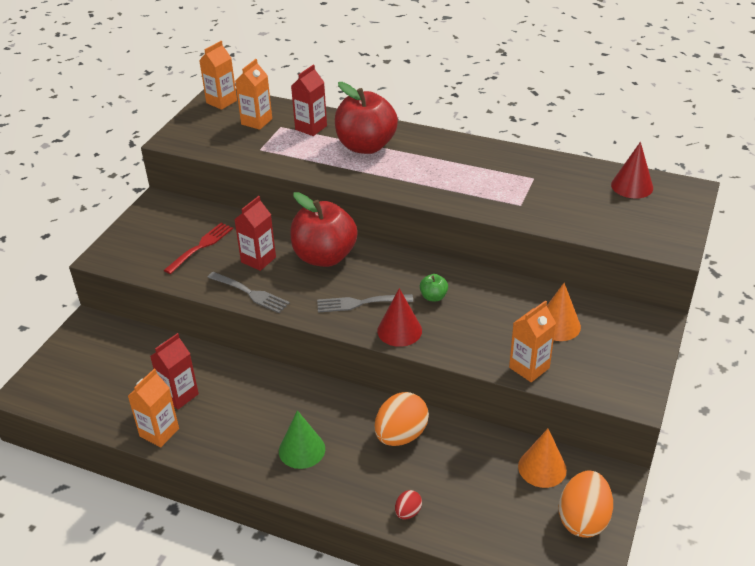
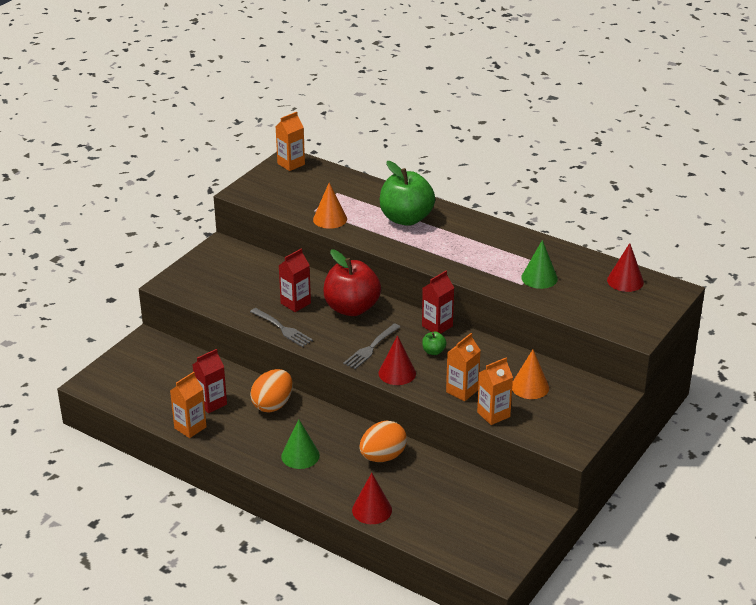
camera: 10 degrees right, 5 degrees down
red fork [164,223,233,274] -> none
orange carton [235,59,272,130] -> orange carton moved to [446,333,481,401]
red carton [291,65,327,136] -> red carton moved to [422,271,454,334]
grey fork [317,294,413,313] -> grey fork turned 60 degrees counterclockwise [343,323,400,369]
red apple [335,82,398,154] -> green apple [380,161,435,226]
red egg [395,490,422,519] -> red cone [352,473,392,524]
orange cone [518,429,567,488] -> orange cone moved to [313,183,347,229]
orange egg [559,471,613,538] -> orange egg moved to [250,369,293,412]
none -> green cone [521,240,558,289]

